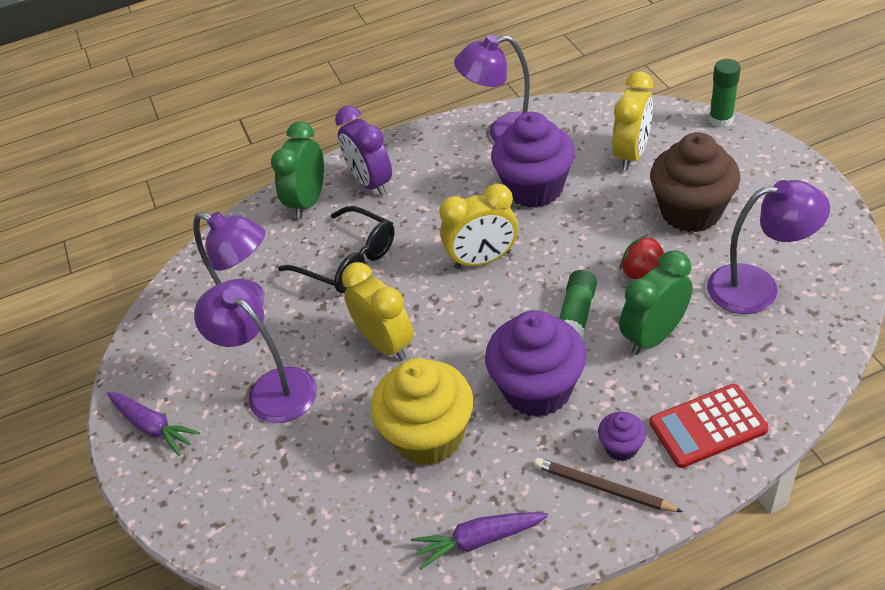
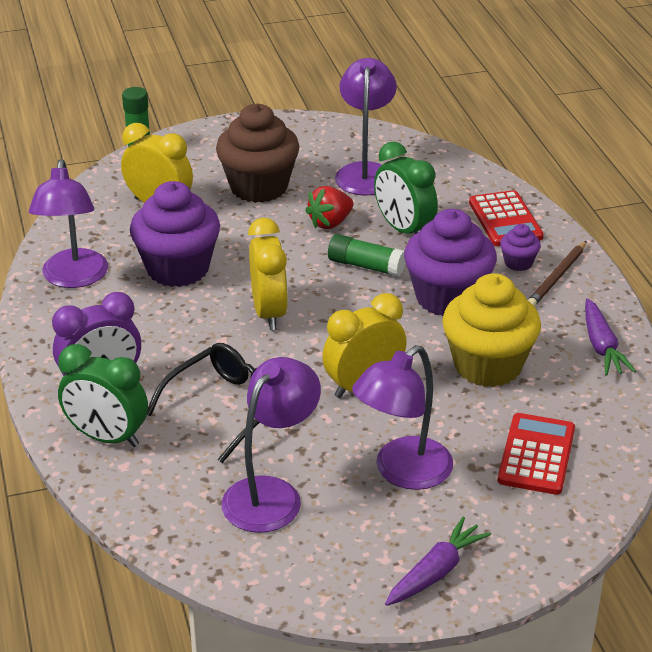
camera: 90 degrees left, 10 degrees down
none -> red calculator [498,413,575,495]

